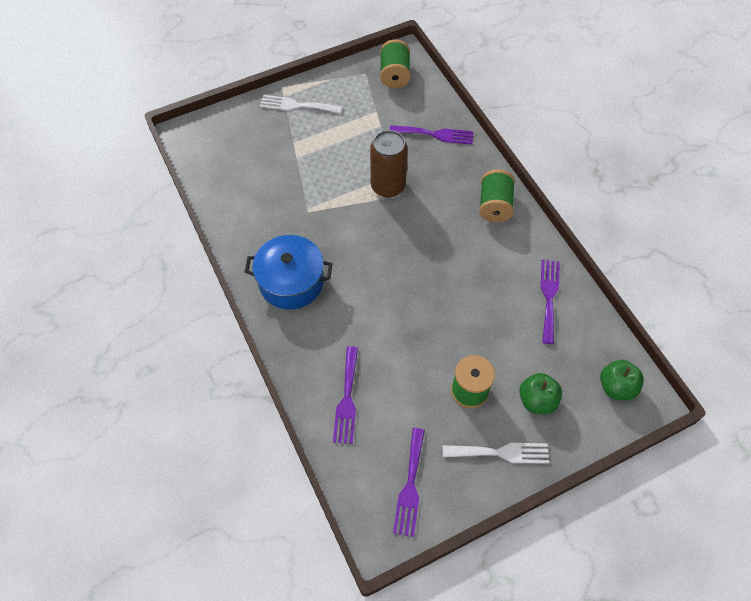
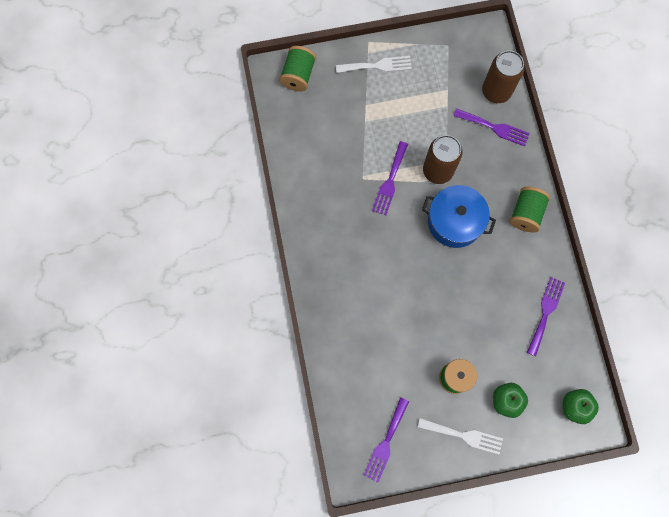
camera: 15 degrees right, 15 degrees up
blue pot [245,235,333,310] -> blue pot moved to [422,185,496,248]
white fork [260,95,342,114] -> white fork turned 150 degrees clockwise [336,56,412,73]
purple fork [333,346,358,444] -> purple fork moved to [372,141,408,215]
green spool [380,40,411,88] -> green spool moved to [279,46,316,91]
none -> brown can [482,50,525,103]

